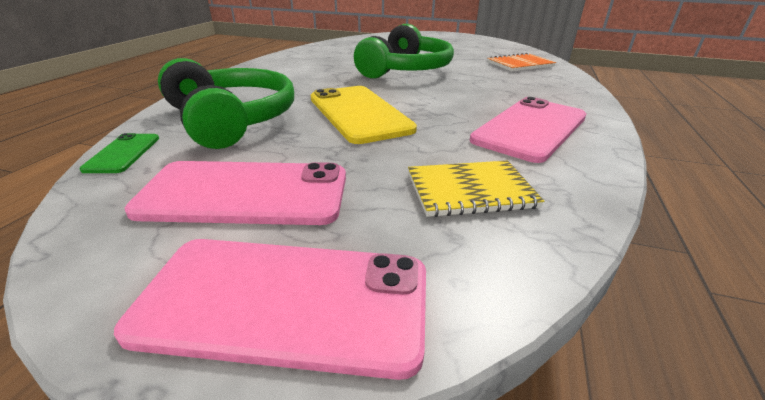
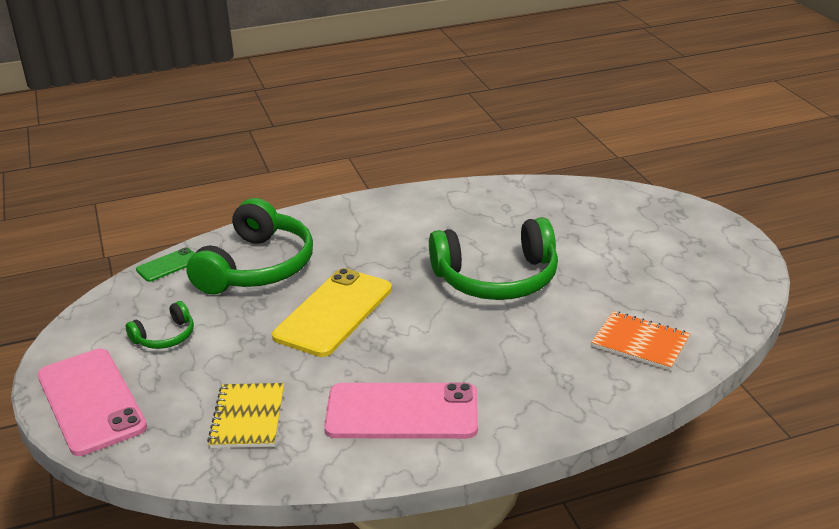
camera: 55 degrees right, 0 degrees up
pink phone [125,161,346,225] -> green headphones [126,301,194,349]
yellow notebook [408,160,544,217] -> yellow notebook turned 45 degrees clockwise [207,383,284,448]

